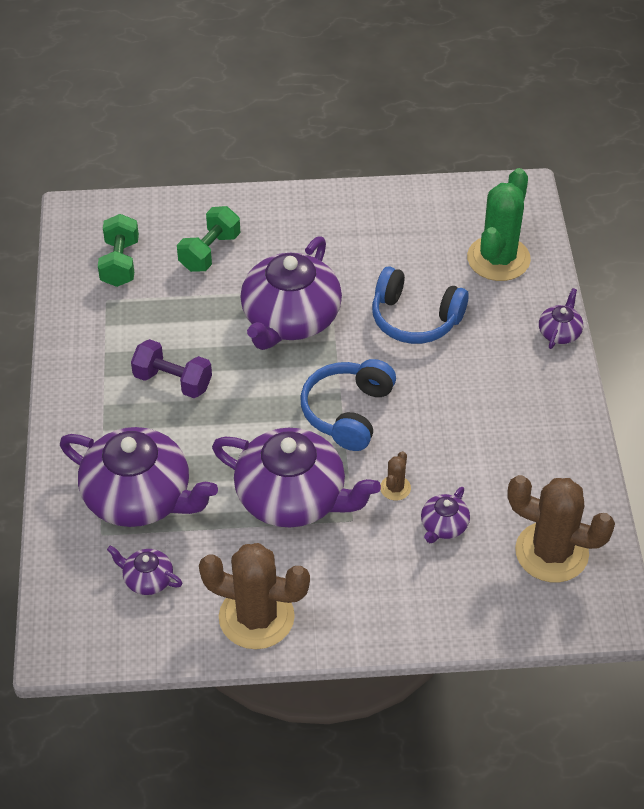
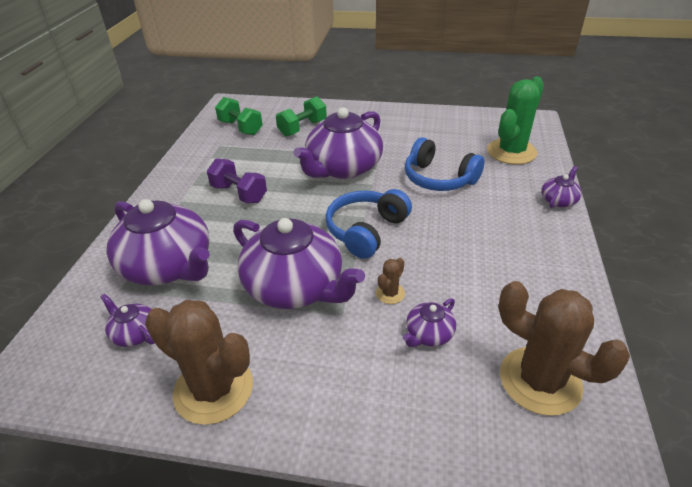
camera: 15 degrees right, 10 degrees down
green dumbbell [98,214,139,287] -> green dumbbell turned 60 degrees counterclockwise [215,97,263,135]

